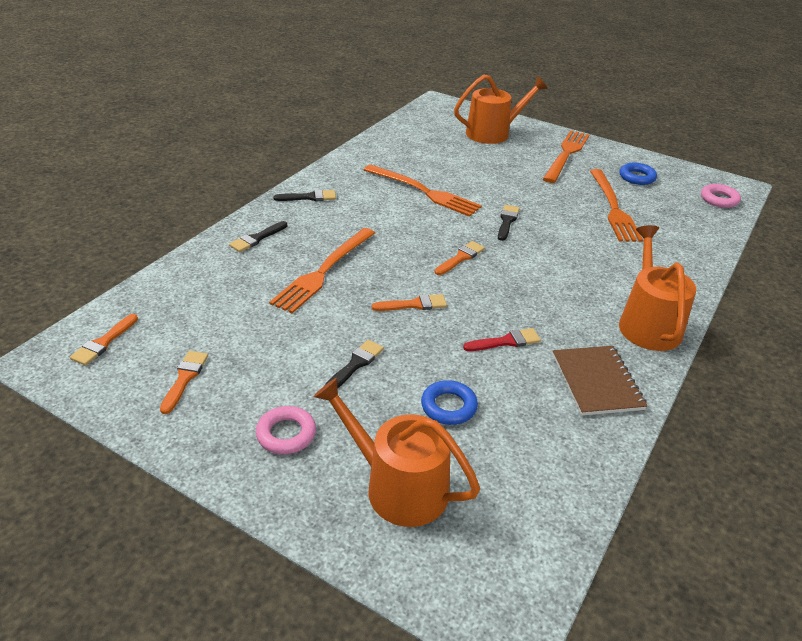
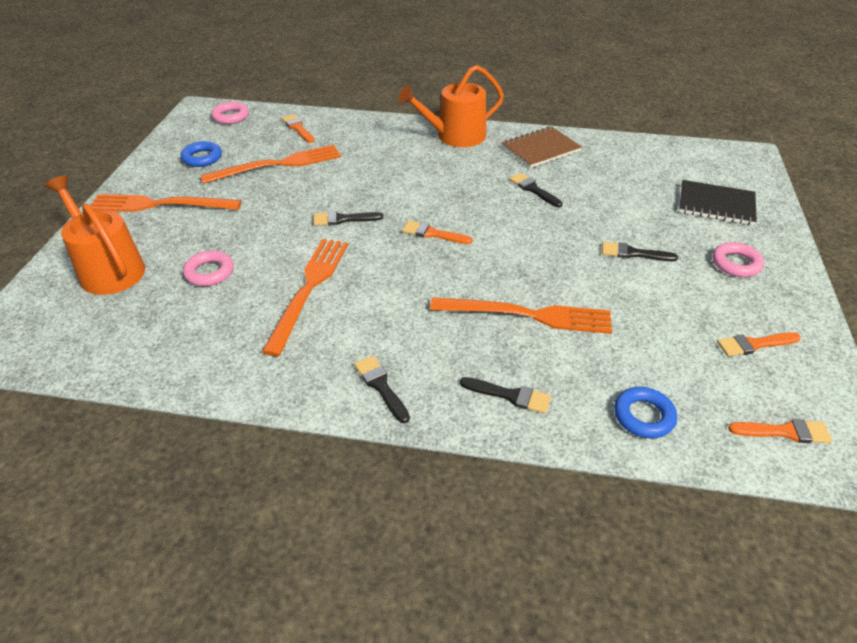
camera: 110 degrees left, 5 degrees up
orange watering can [314,378,480,527] -> black notebook [679,180,757,225]
orange brush [372,294,447,311] -> orange brush moved to [282,114,314,143]
blue ring [421,380,478,425] -> blue ring moved to [614,387,677,438]
red brush [463,328,541,351] -> black brush [509,173,563,207]
none -> pink ring [183,250,234,286]

